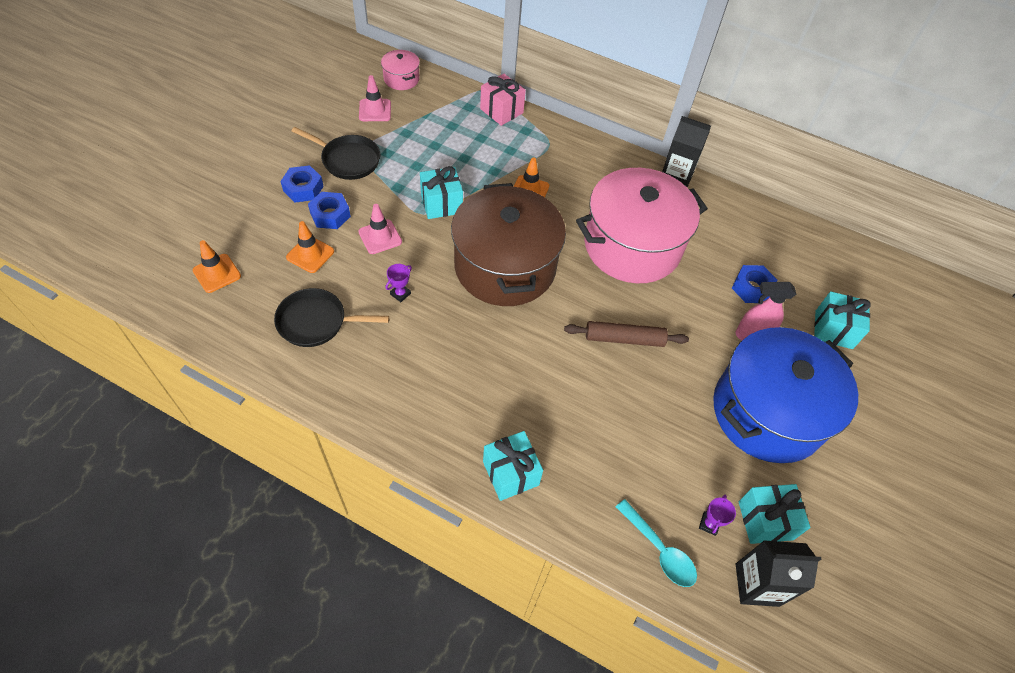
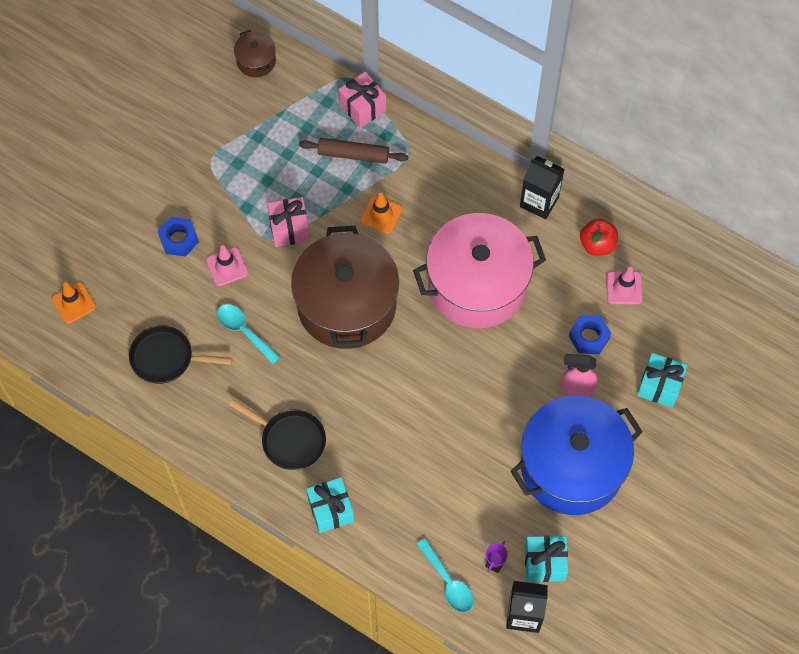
camera: 10 degrees right, 10 degrees up
blue nut [280,165,324,202] -> none
orange traffic cone [286,221,334,273] -> none
black pan [292,127,380,180] -> black pan moved to [229,399,326,470]
pink traffic cone [359,75,391,121] -> pink traffic cone moved to [606,267,643,304]
pink pot [381,50,420,90] -> brown pot [234,30,276,77]
purple trophy [386,264,412,302] -> turquoise spoon [217,304,280,364]
turquoise gift [420,166,463,219] -> pink gift [267,197,310,247]
brown rolling pin [564,321,689,347] -> brown rolling pin moved to [299,138,408,164]
none -> red apple [580,218,618,256]

